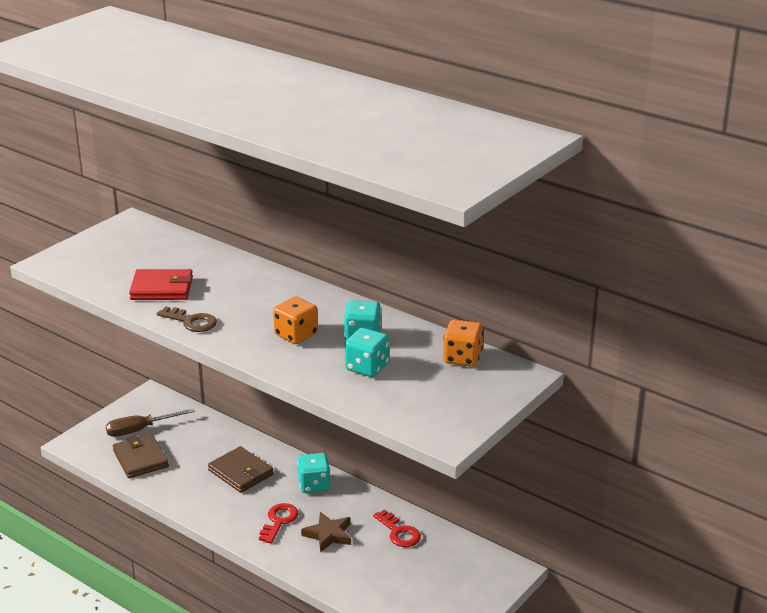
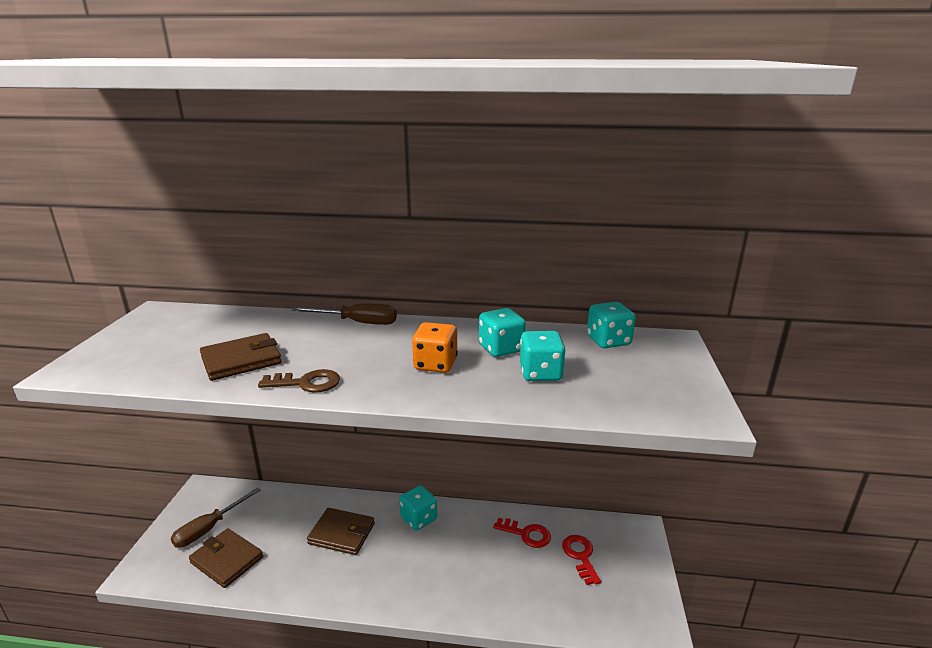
camera: 30 degrees left, 5 degrees down
red wallet [129,269,193,300] -> brown wallet [200,333,282,381]
red key [259,503,298,543] -> red key moved to [562,535,601,585]
brown star [301,512,351,553] -> none
orange dice [443,320,483,367] -> turquoise dice [587,302,636,348]
none -> brown screwdriver [292,303,397,325]

